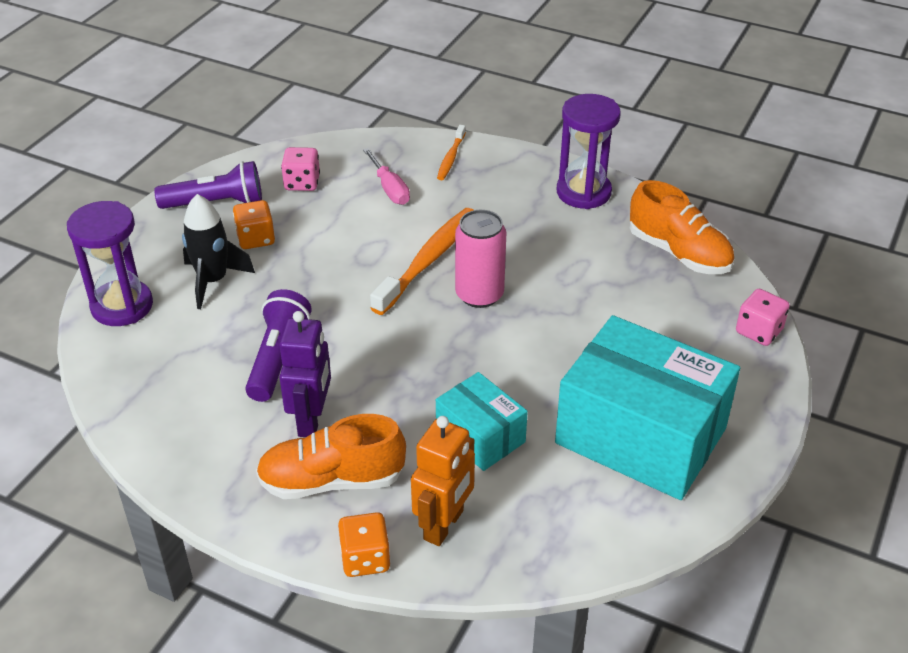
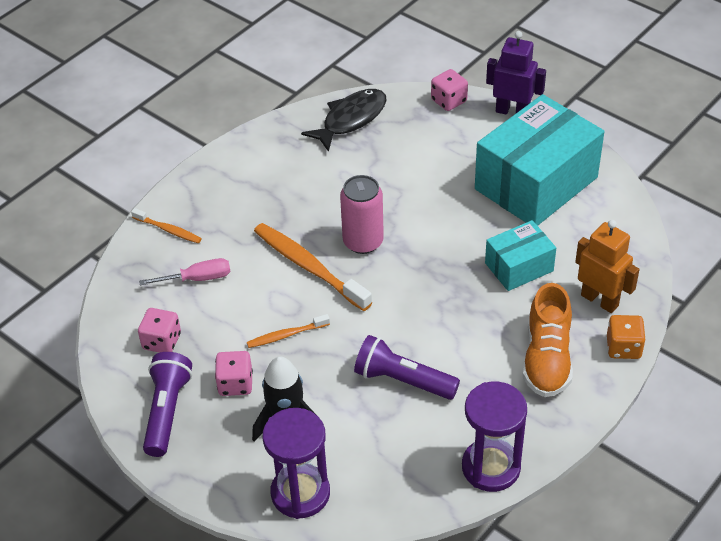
camera: 75 degrees left, 5 degrees up
orange dice [233,200,275,249] -> pink dice [215,351,253,396]
purple robot [279,311,331,437] -> purple robot moved to [486,31,546,115]
purple hourglass [557,94,621,209] -> purple hourglass moved to [462,382,527,492]
orange shoe [630,180,734,274] -> black fish [301,89,387,152]
none -> orange toothbrush [247,314,330,348]

